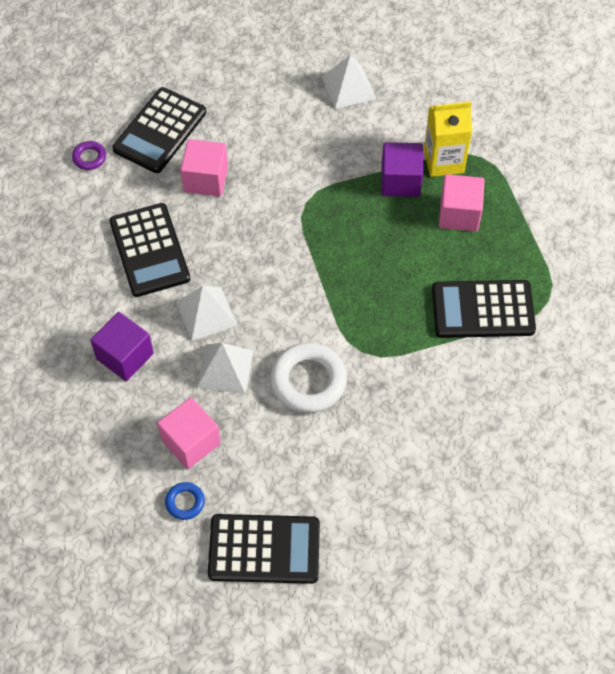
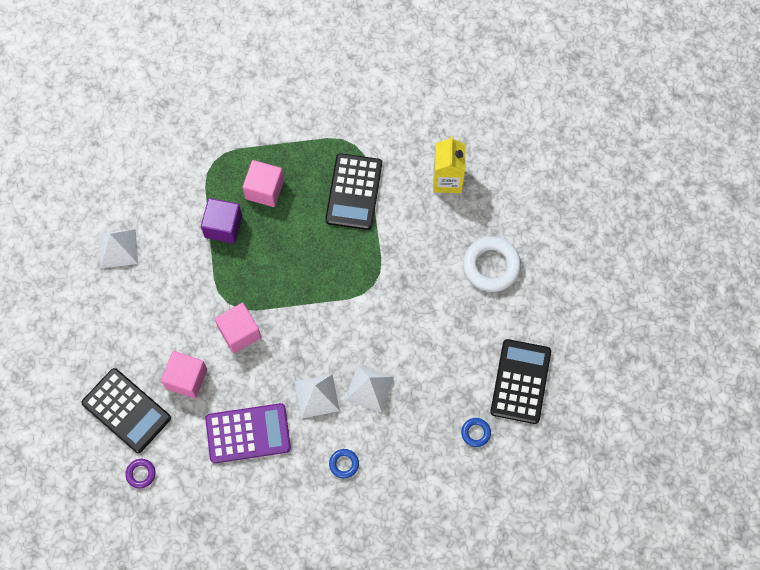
camera: 80 degrees left, 10 degrees up
purple cube [90,312,154,381] -> blue ring [329,449,359,478]
black calculator [109,203,190,297] -> purple calculator [205,403,291,463]
pink cube [157,397,221,469] -> pink cube moved to [215,303,261,353]
white ring [270,342,347,413] -> white ring moved to [463,236,521,292]
yellow carton [424,102,472,177] -> yellow carton moved to [433,136,466,193]

